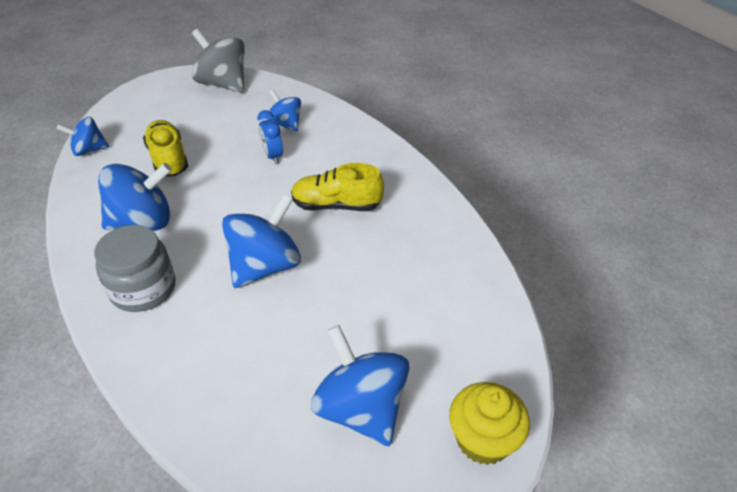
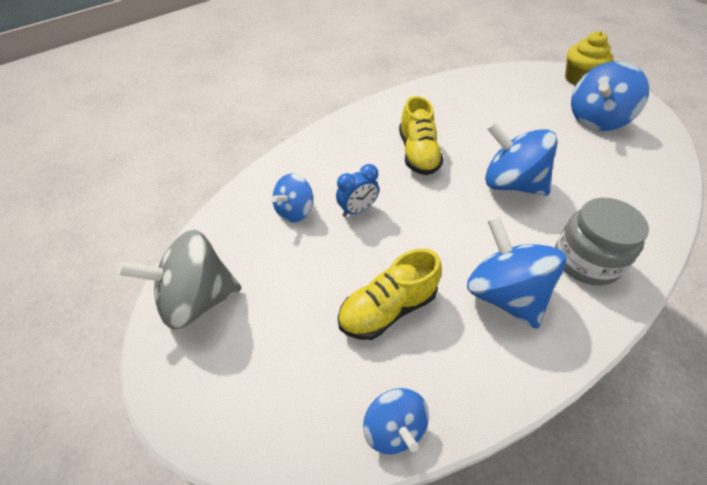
camera: 100 degrees left, 5 degrees up
grey spinning top [192,29,245,93] -> grey spinning top turned 45 degrees clockwise [118,230,242,329]

